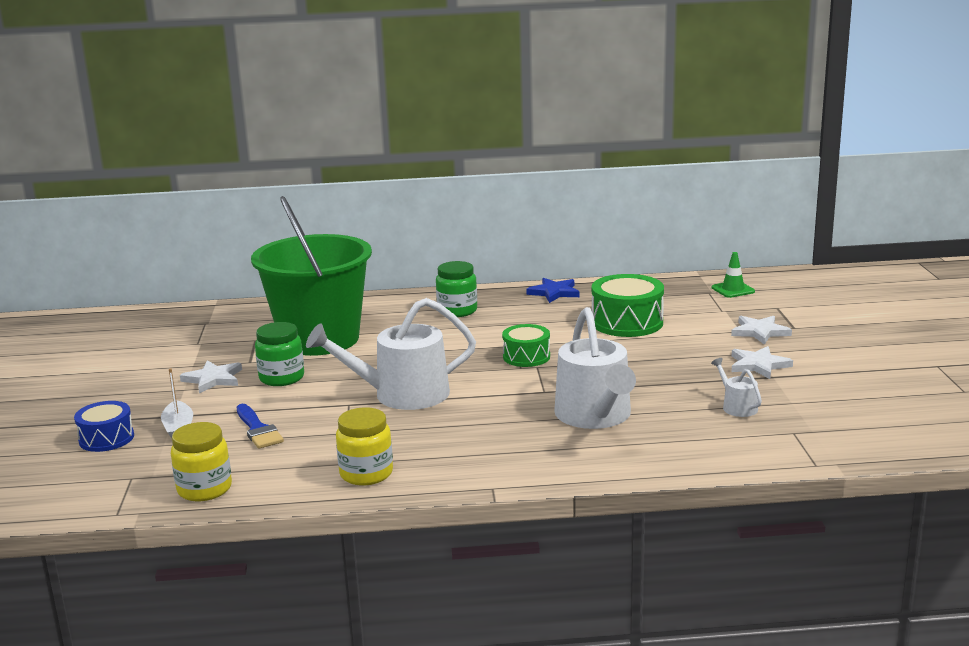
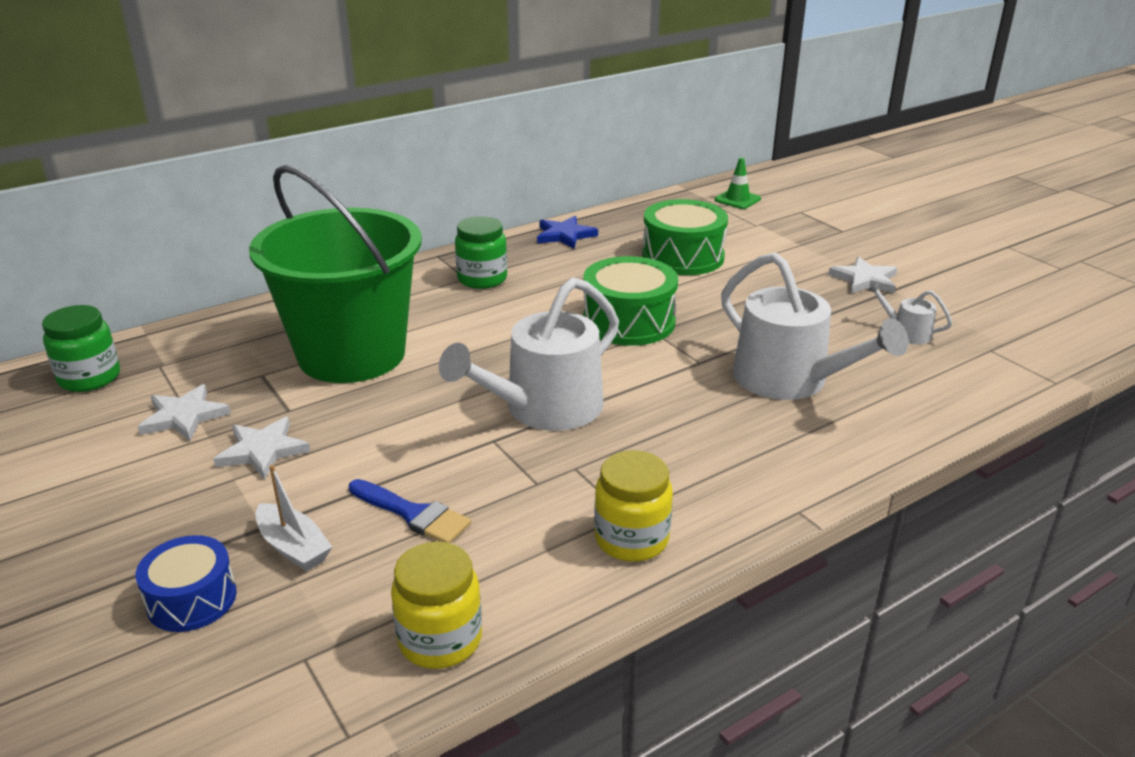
camera: 30 degrees left, 10 degrees up
green jar [255,322,304,386] -> green jar moved to [42,305,120,392]
green drum [502,324,550,367] -> green drum [583,256,678,346], size x1.60
white star [731,316,792,345] -> white star moved to [138,384,231,441]

